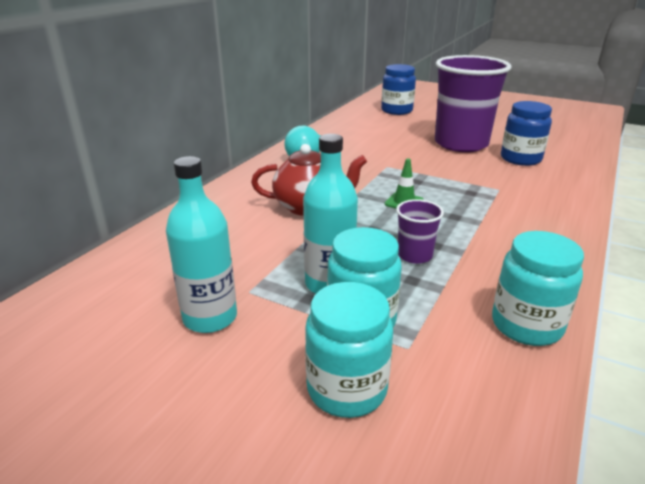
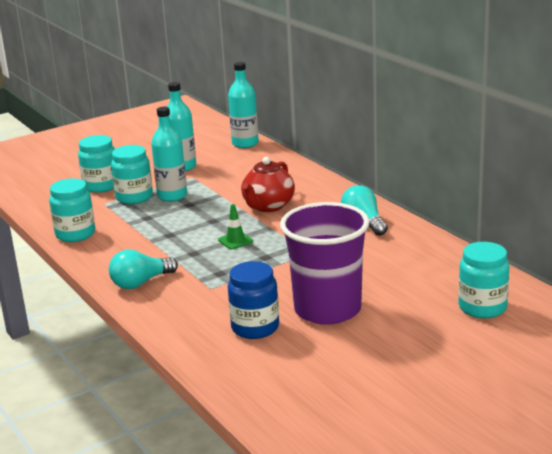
camera: 120 degrees right, 5 degrees down
blue jar [381,64,416,115] -> turquoise jar [458,242,509,318]
purple cup [396,199,444,264] -> none
none -> turquoise light bulb [109,249,178,289]
none -> turquoise bottle [228,62,259,148]

